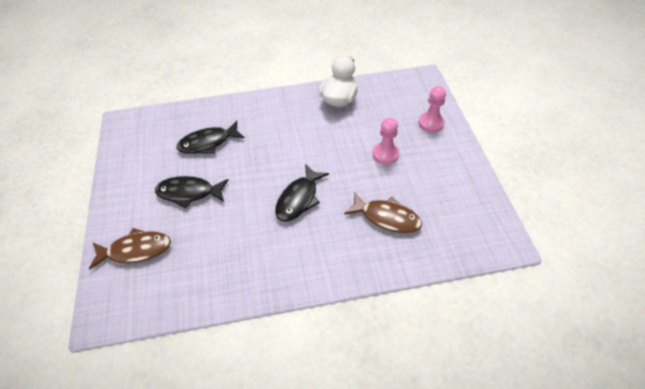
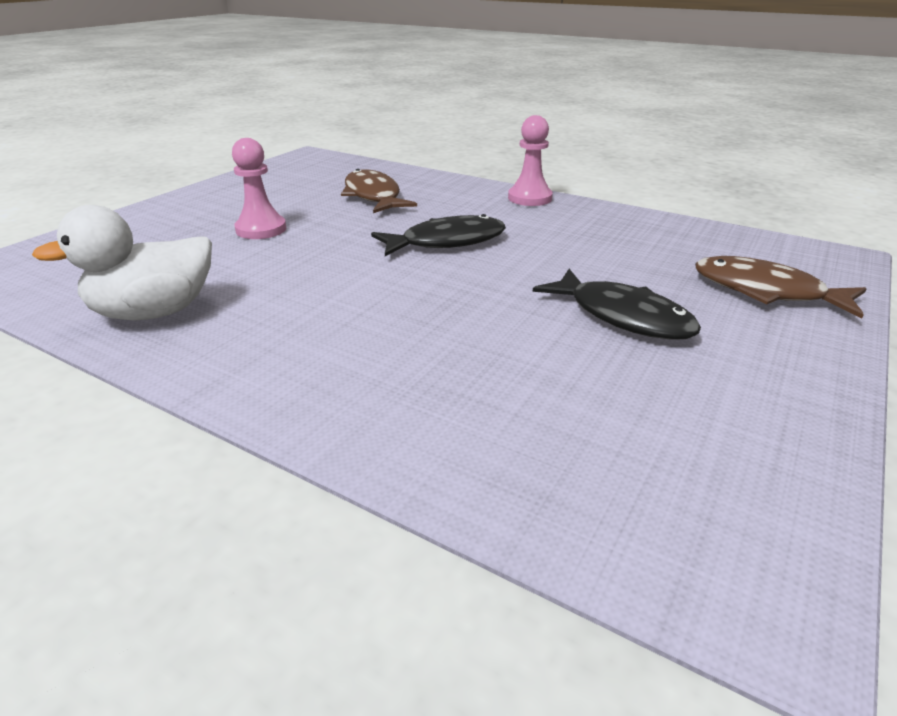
camera: 140 degrees left, 20 degrees down
black fish [176,121,245,154] -> none
pink pawn [419,86,446,132] -> pink pawn moved to [508,115,553,206]

